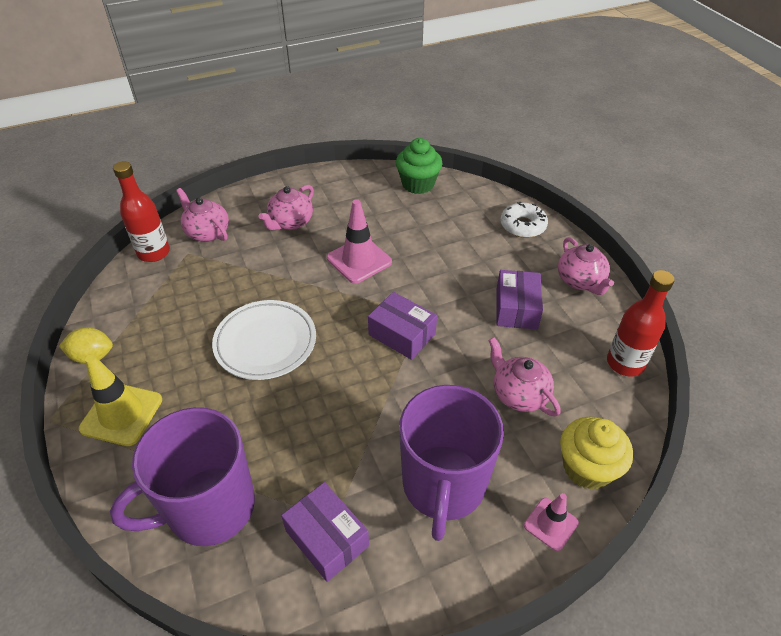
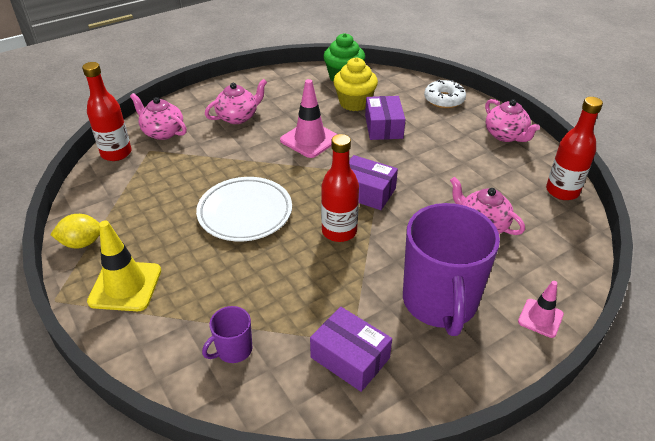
camera: 10 degrees left, 5 degrees down
purple mug [110,407,255,546] -> purple mug [202,306,252,363], size x0.44
pink teapot [259,185,314,230] -> pink teapot turned 150 degrees counterclockwise [205,79,267,124]
purple box [496,270,543,329] -> purple box moved to [365,96,406,140]
yellow cupcake [560,417,633,490] -> yellow cupcake moved to [333,57,378,111]
none -> red bottle [321,134,359,242]

